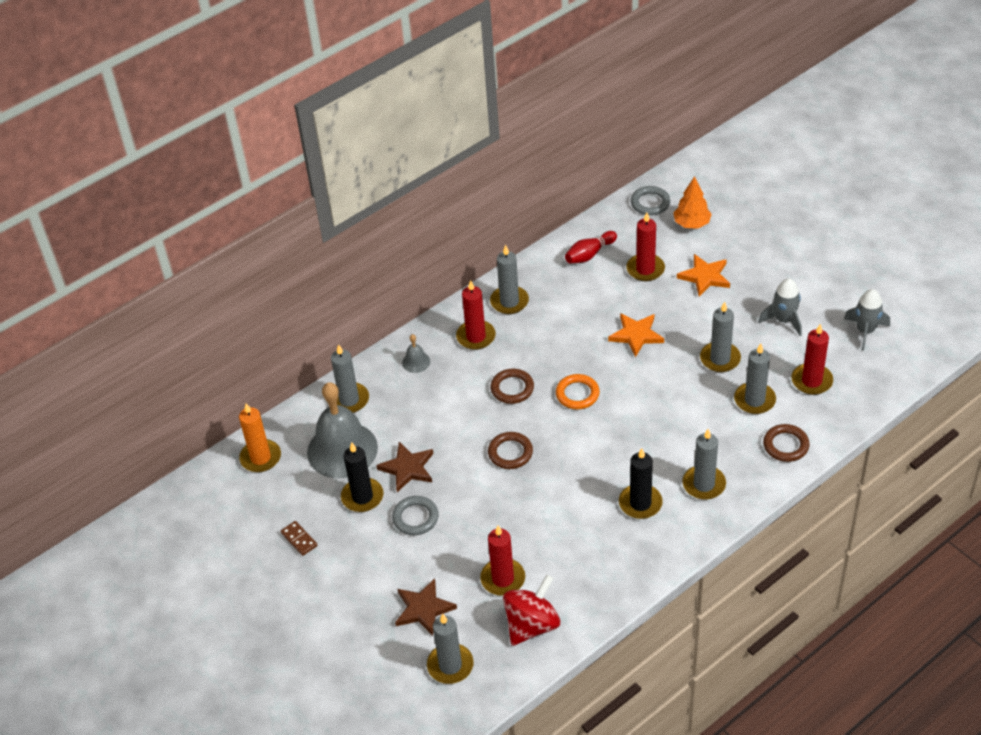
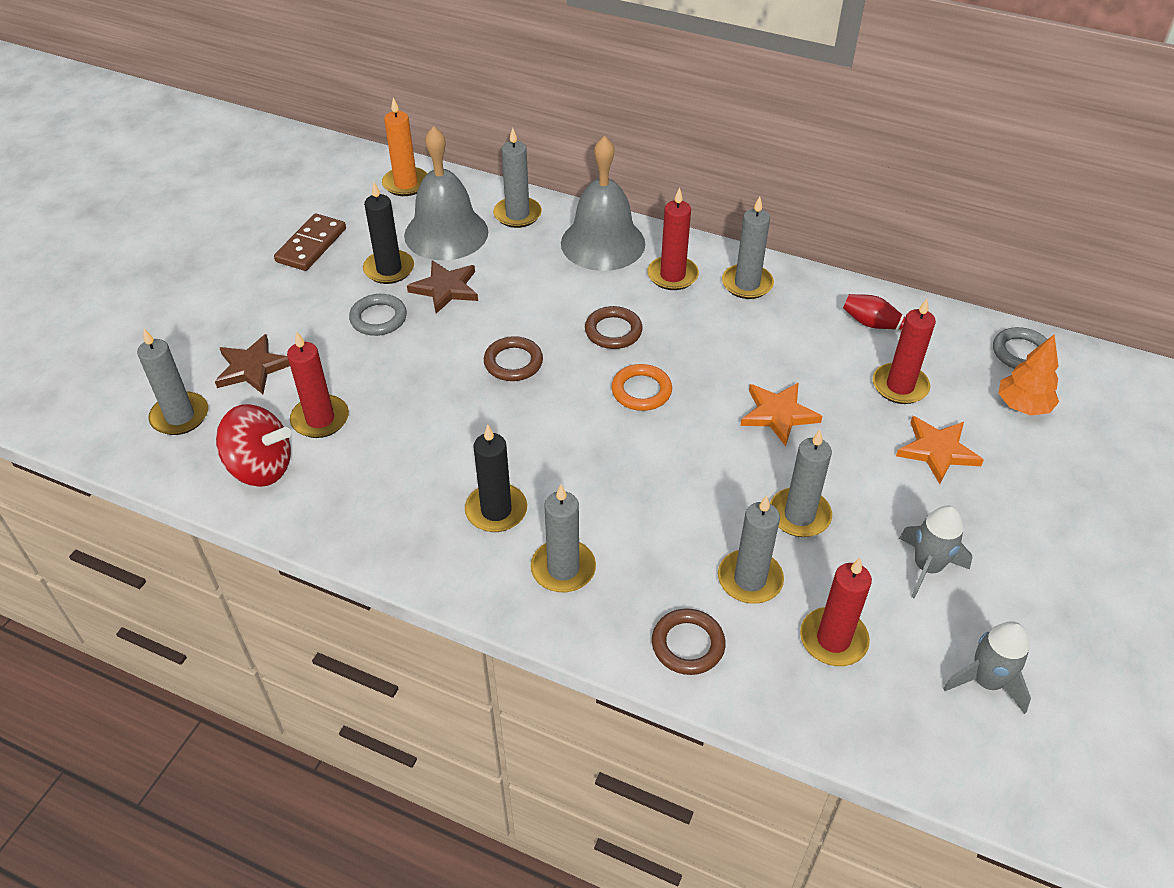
camera: 60 degrees right, 0 degrees up
brown domino [281,521,318,556] -> brown domino [274,213,346,271], size x1.71
grey bell [402,334,430,373] -> grey bell [561,136,645,271], size x2.39

